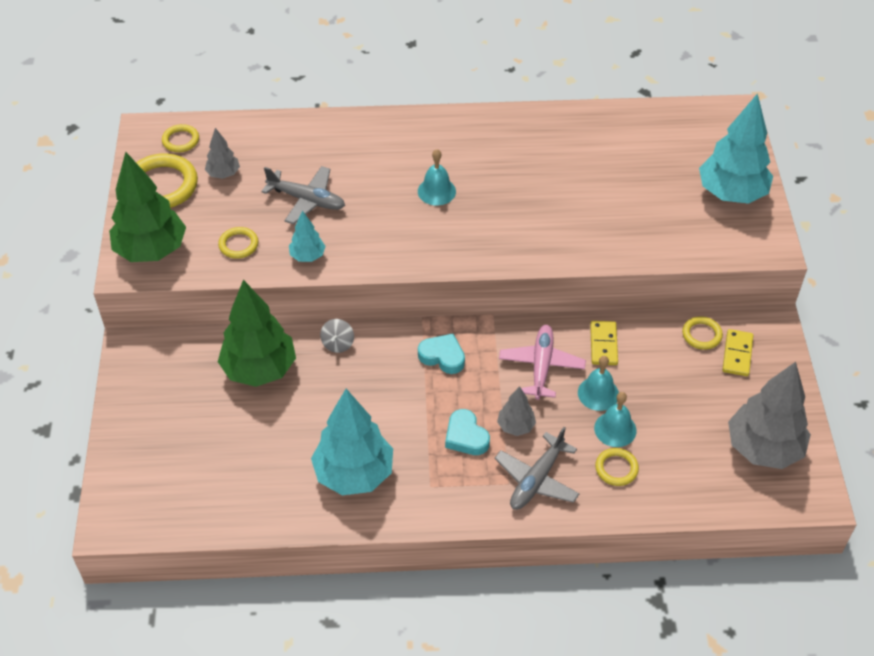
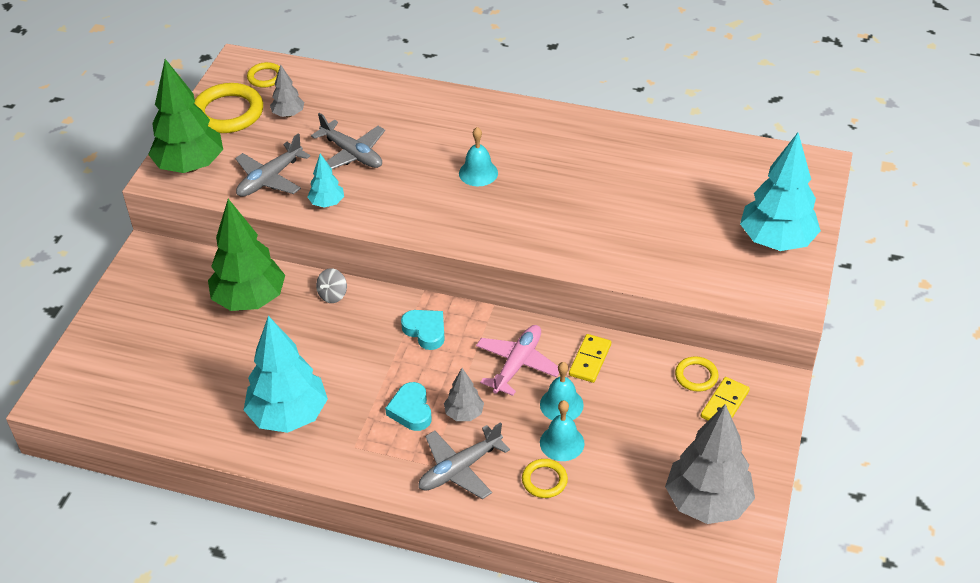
camera: 20 degrees right, 5 degrees down
yellow ring [218,227,259,259] -> grey plane [235,133,310,197]

